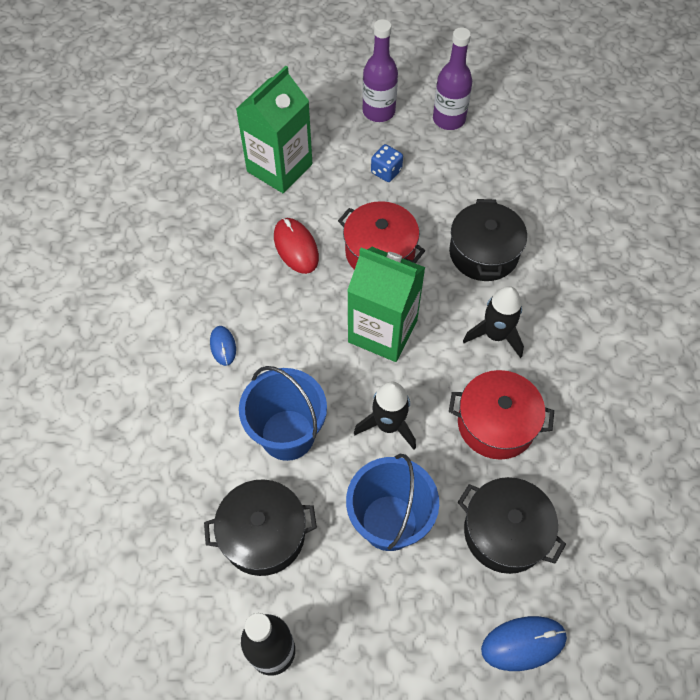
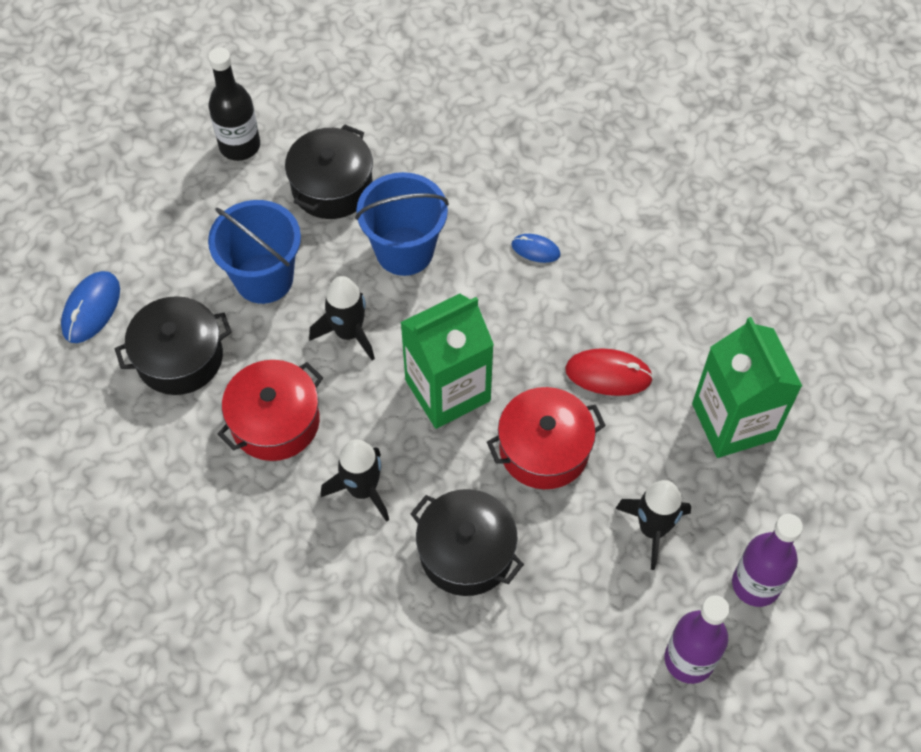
camera: 125 degrees right, 0 degrees up
blue dice [371,144,403,182] -> black rocket [615,480,691,570]

